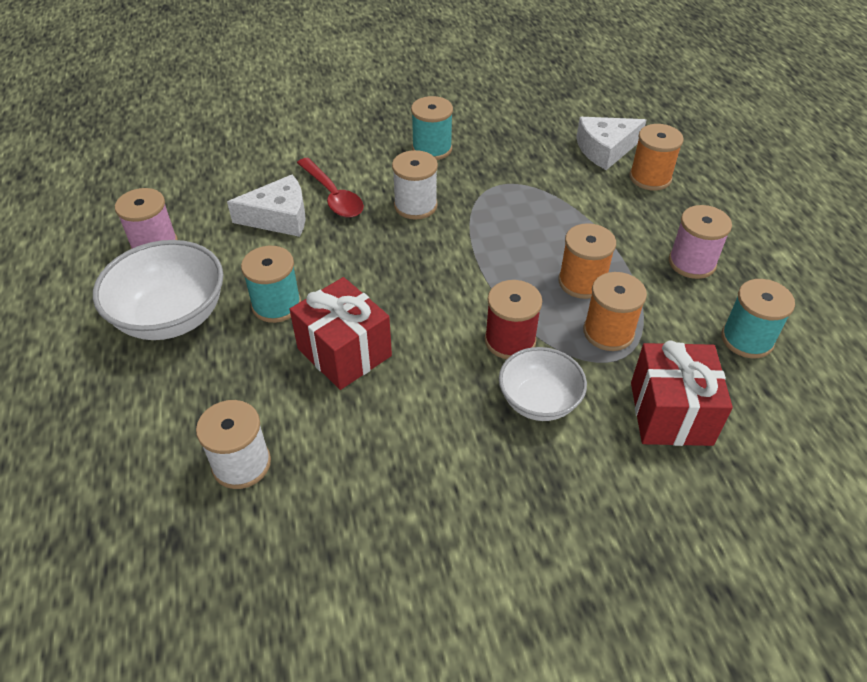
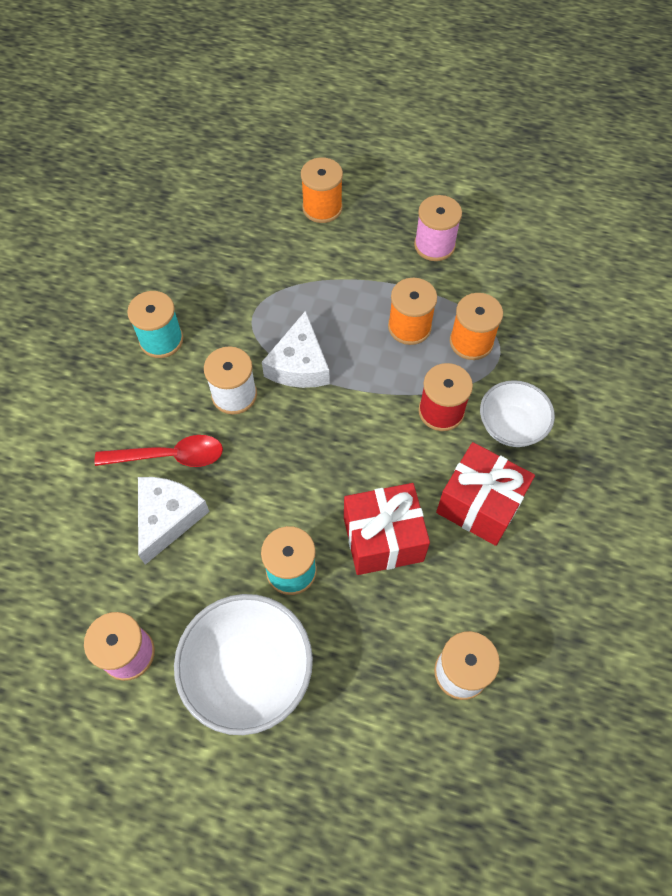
camera: 60 degrees left, 15 degrees up
white cheese [576,117,646,170] -> white cheese moved to [262,311,330,388]
red gift [631,341,733,446] -> red gift moved to [436,442,535,546]
turquoise spool [721,279,795,358] -> none

